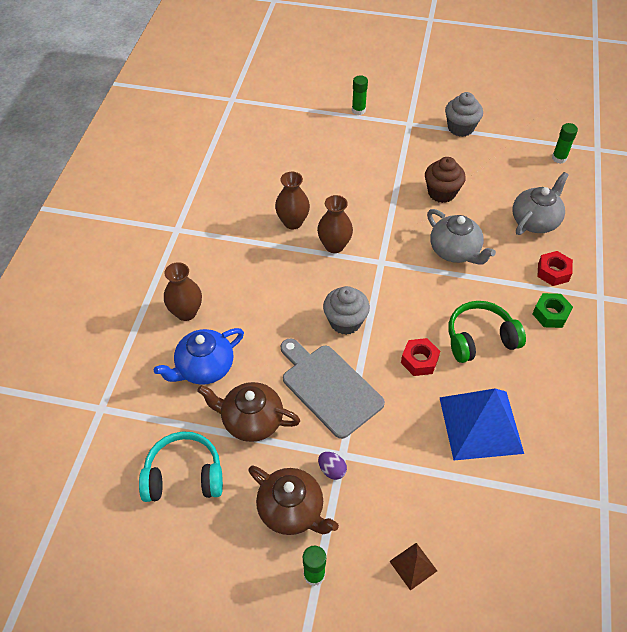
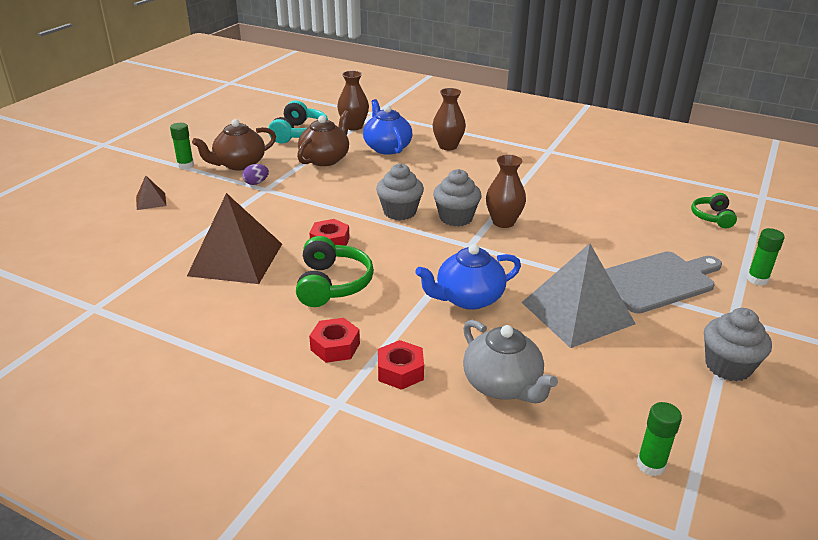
camera: 105 degrees right, 20 degrees down
brown vase [275,172,310,229] -> brown vase moved to [337,71,369,130]
grey cutting board [281,338,385,439] -> grey cutting board moved to [605,251,722,313]
brown cupcake [425,157,466,203] -> grey pyramid [521,243,636,348]
grey teapot [427,209,496,265] -> blue teapot [416,244,521,310]
blue pyramid [440,389,524,460] -> brown pyramid [187,193,282,284]
green nut [532,293,573,328] -> red nut [309,318,360,363]
none -> grey cupcake [433,169,481,227]
none -> green headphones [691,193,737,228]

